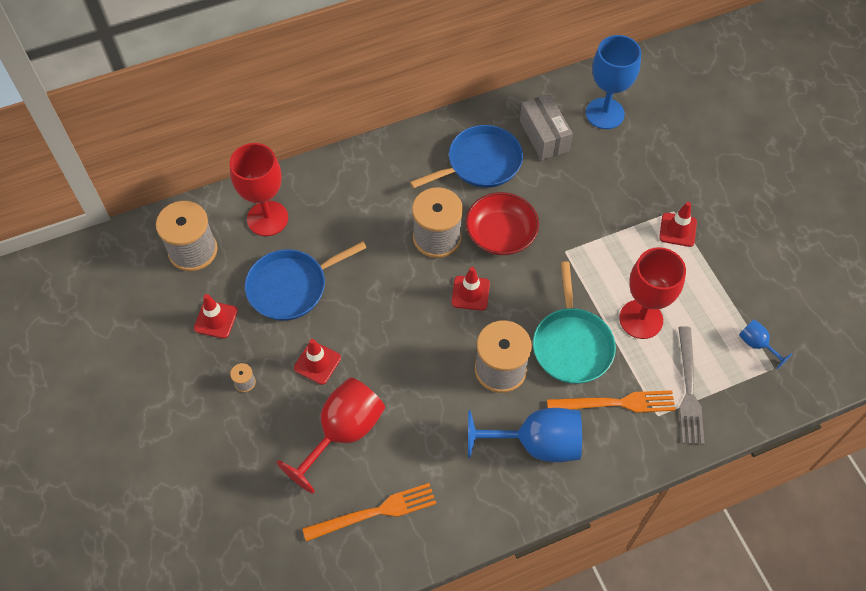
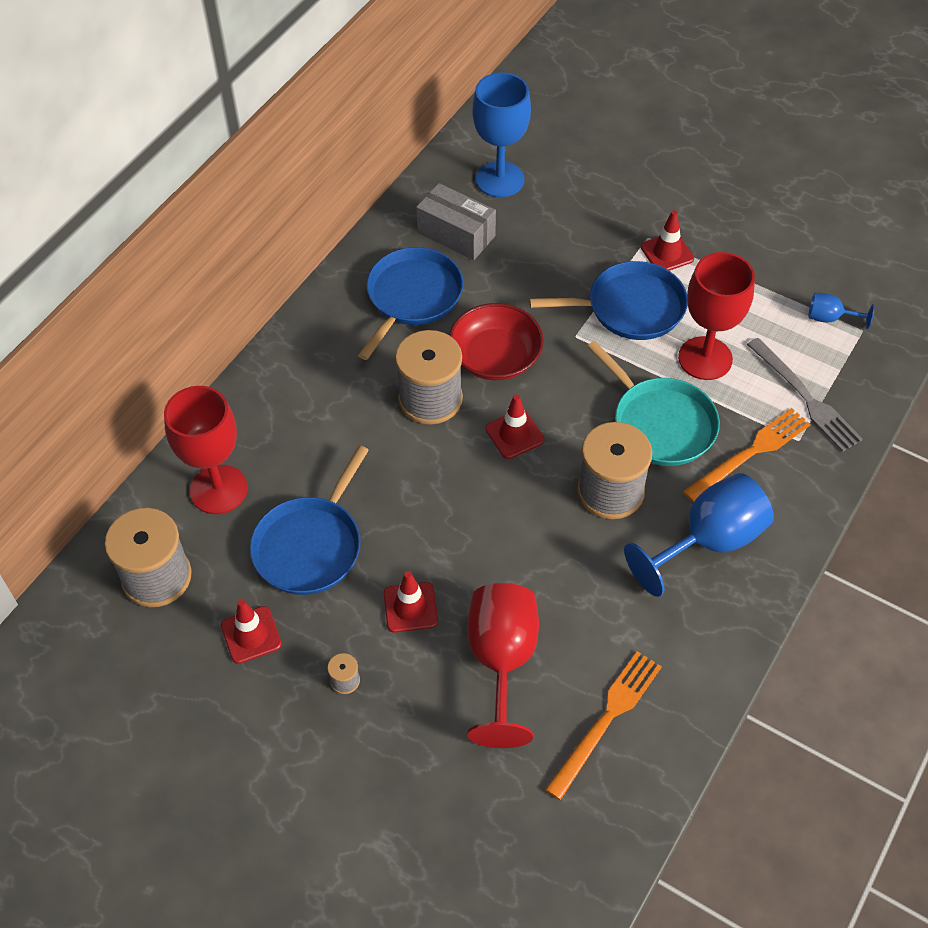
camera: 35 degrees left, 5 degrees down
none -> blue pan [529,261,688,340]

